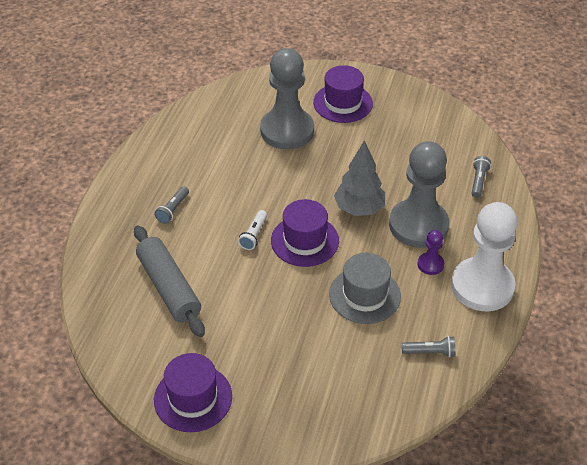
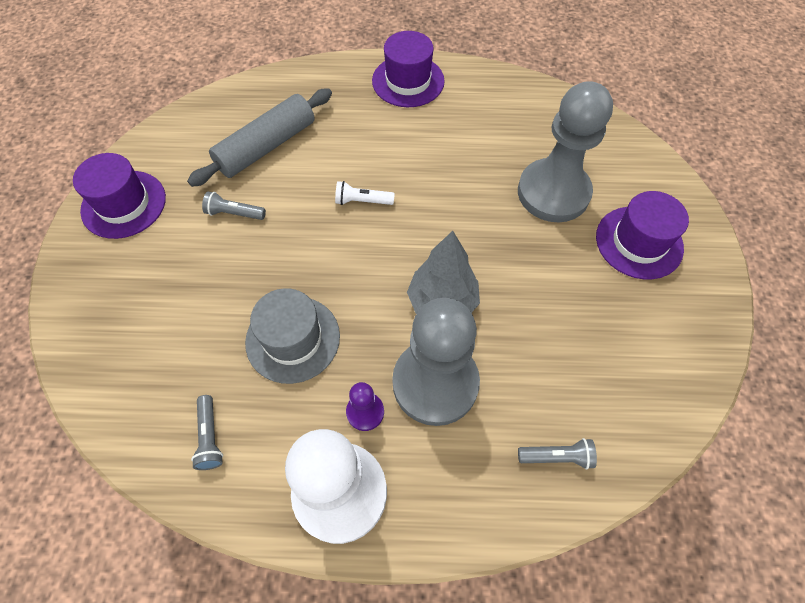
camera: 75 degrees right, 15 degrees up
grey flashlight [154,186,189,224] -> grey flashlight moved to [202,192,266,220]
purple hat [271,199,339,267] -> purple hat moved to [372,31,445,107]

